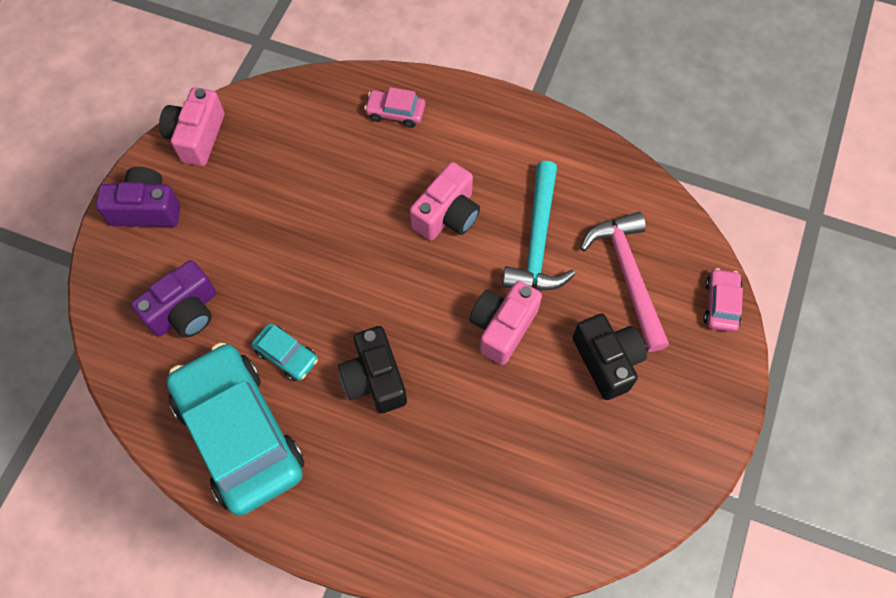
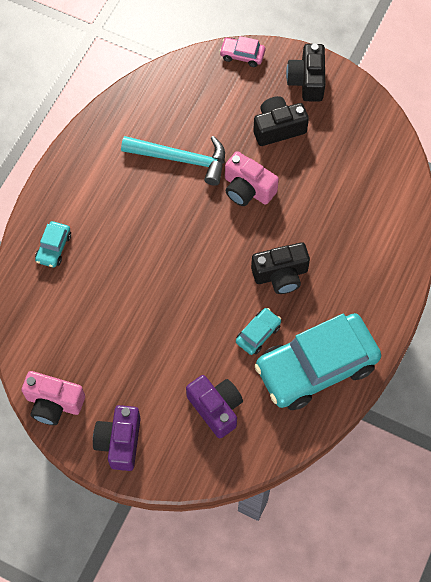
camera: 85 degrees left, 0 degrees up
pink car [364,87,425,128] -> turquoise car [35,221,71,268]
pink camera [410,162,480,240] -> none
pink hammer [580,212,669,352] -> none
none -> black camera [286,44,325,102]

